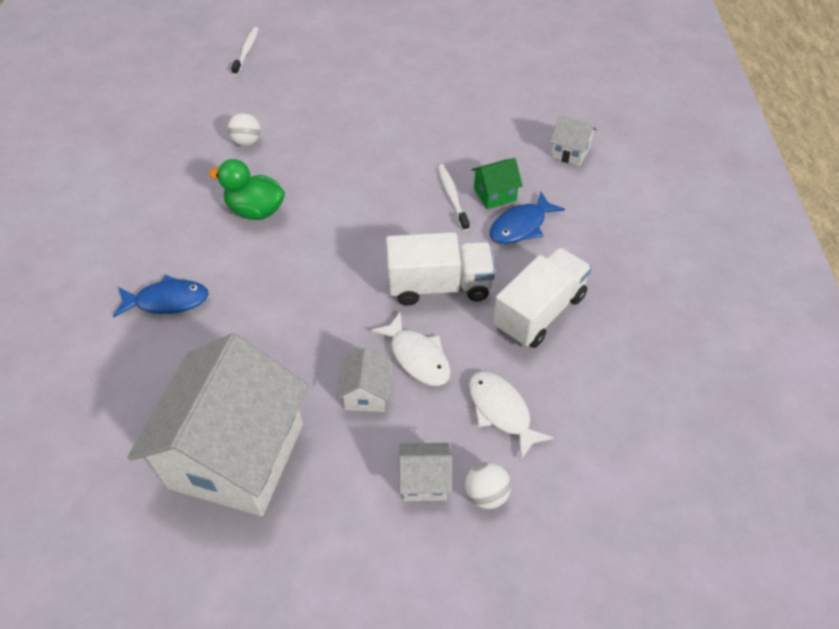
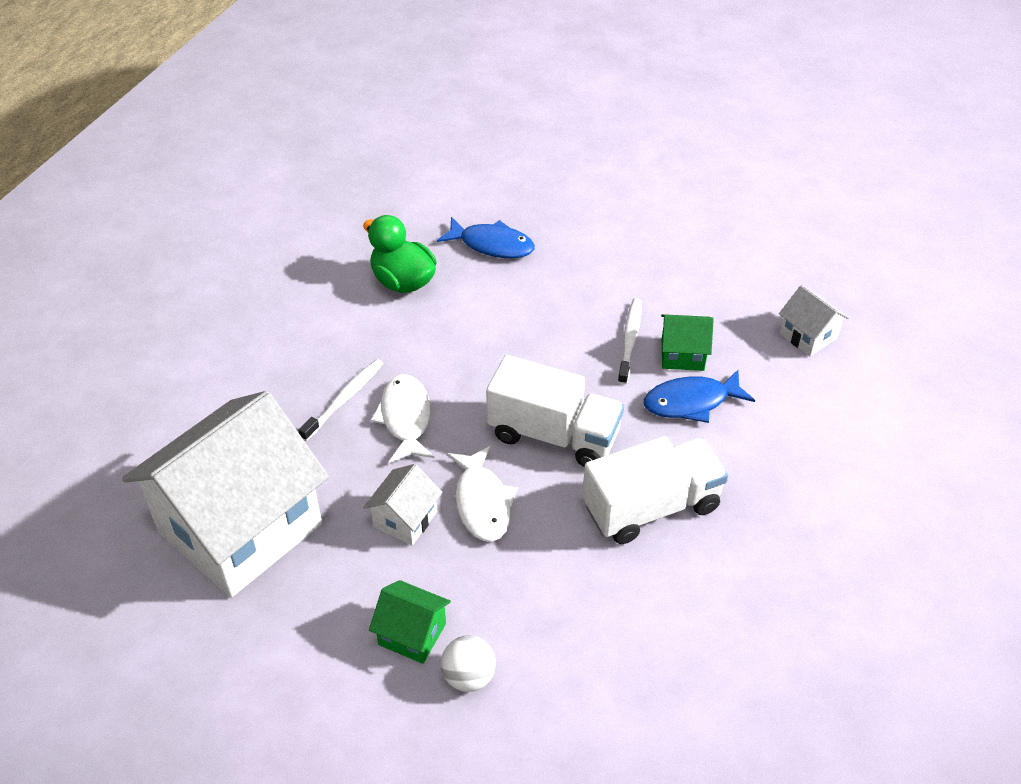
camera: 25 degrees right, 5 degrees down
blue fish [113,275,209,317] -> blue fish moved to [437,217,535,258]
white ball [228,113,260,146] -> none
white toothbrush [231,27,259,75] -> white toothbrush moved to [298,359,383,441]
white house [399,443,451,501] -> green house [369,580,451,664]
white fish [469,371,554,460] -> white fish moved to [371,374,434,463]

